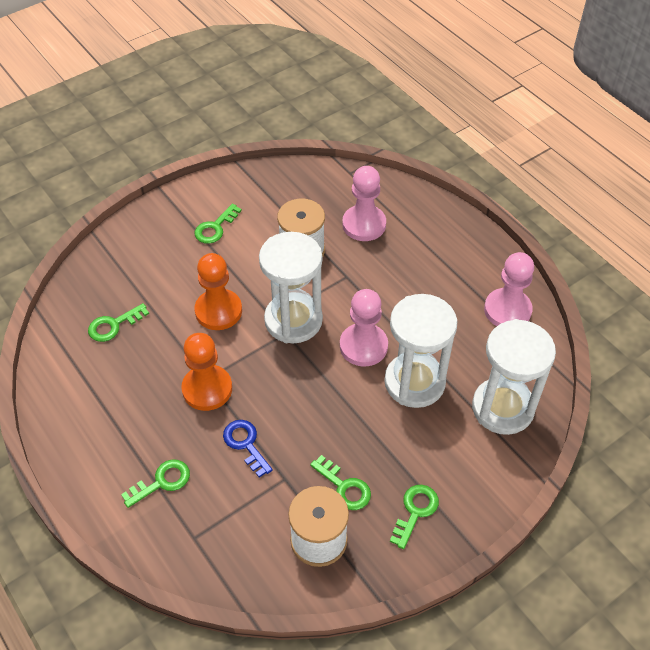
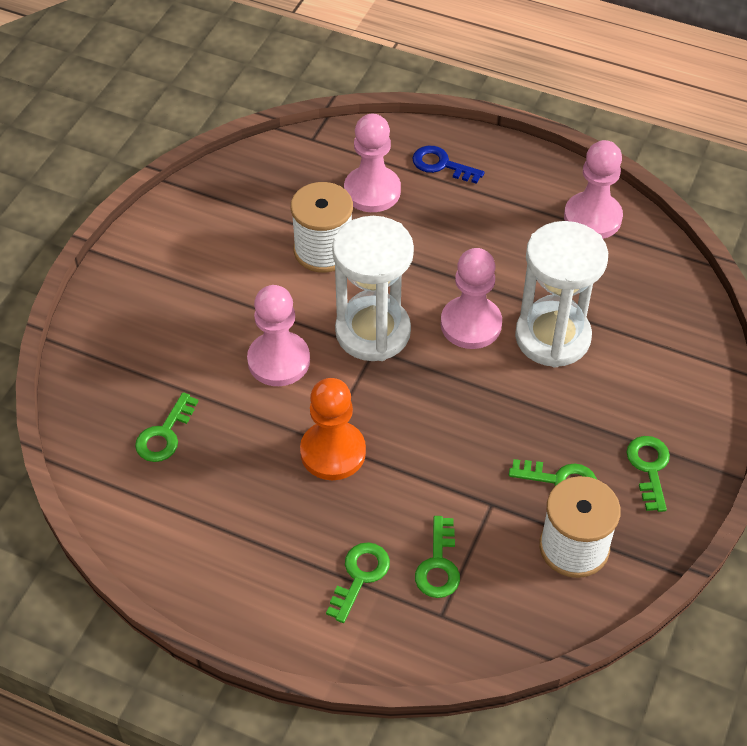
camera: 30 degrees left, 0 degrees up
green key [194,203,242,244] -> green key moved to [415,516,460,598]
orange pawn [195,253,242,330] -> pink pawn [247,285,310,386]
blue key [223,420,273,477] -> blue key moved to [412,146,484,184]
white hourglass [472,319,556,435] -> none

